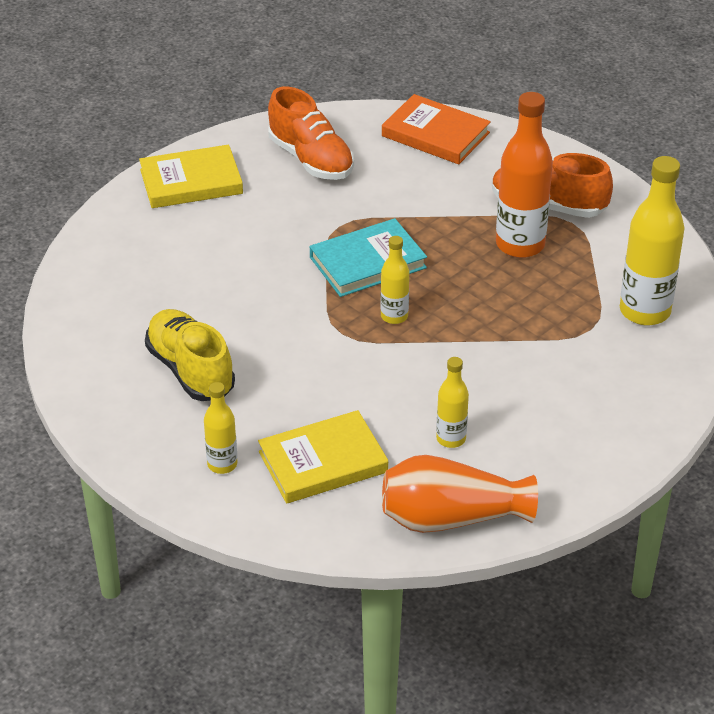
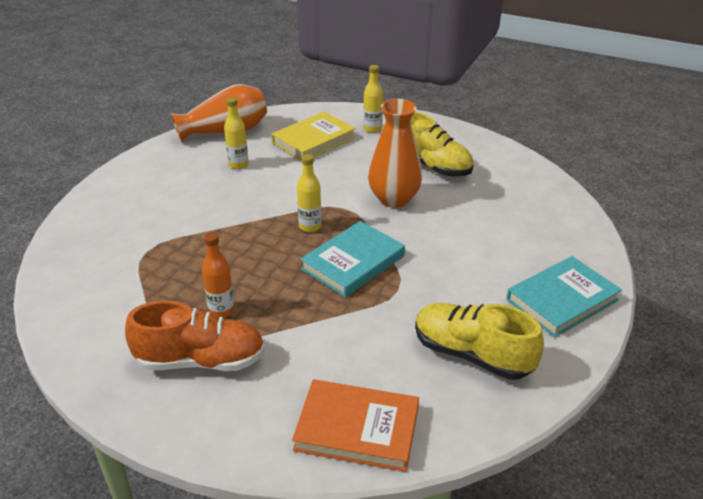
camera: 160 degrees right, 5 degrees down
yellow book [139,145,243,208] -> turquoise book [506,256,622,337]
orange shoe [268,87,354,180] -> yellow shoe [415,303,544,380]
orange bottle [496,92,553,258] -> orange bottle [202,233,235,318], size x0.54
yellow bottle [620,156,684,325] -> none
none -> orange vase [368,99,422,208]

